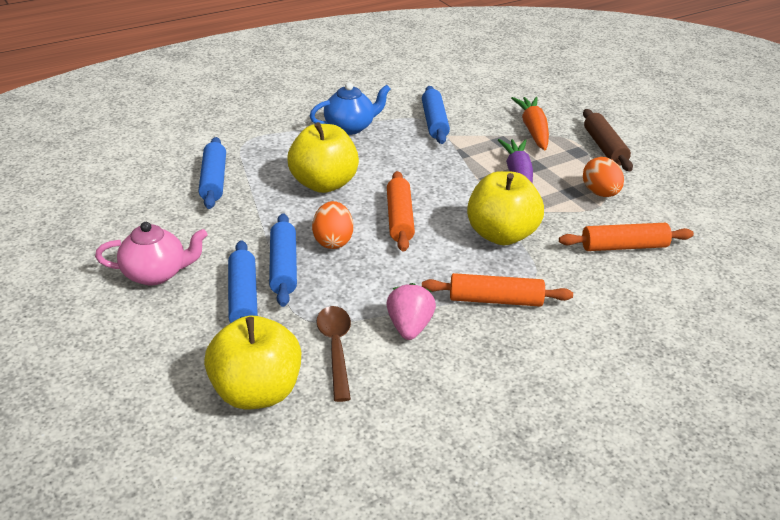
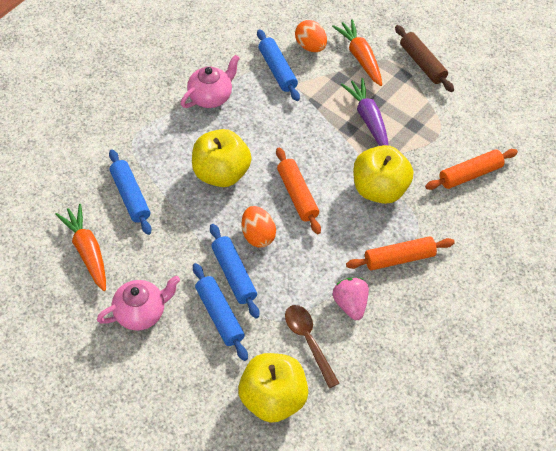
camera: 20 degrees left, 20 degrees up
blue teapot [310,82,391,135] -> pink teapot [181,55,240,108]
orange egg [583,157,624,197] -> orange egg moved to [295,20,327,52]
none -> orange carrot [55,204,106,291]

